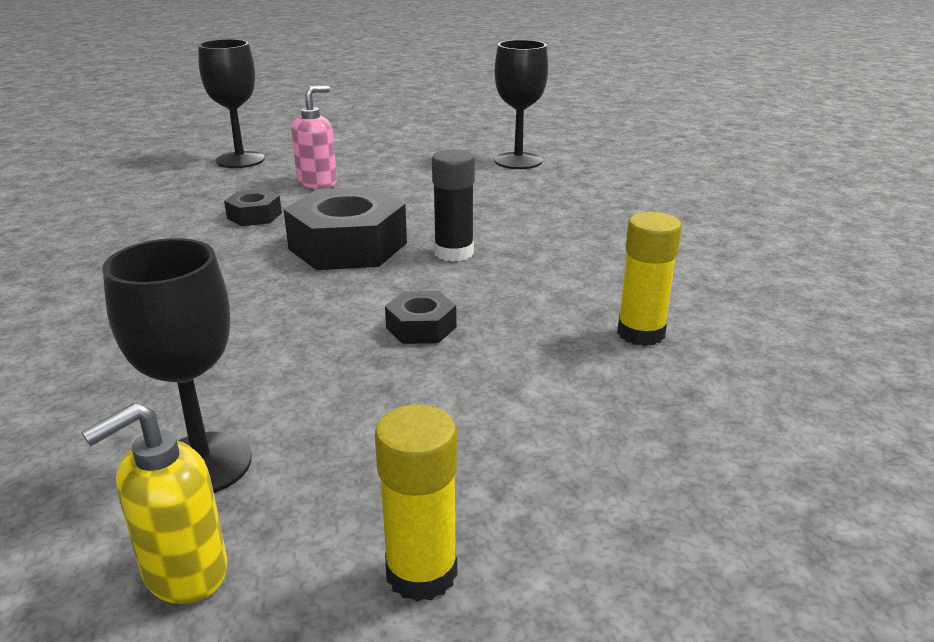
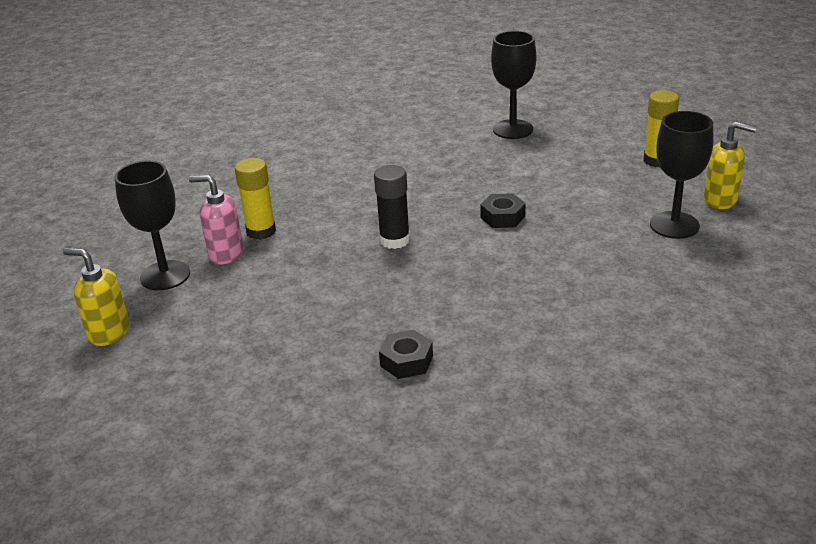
camera: 115 degrees left, 5 degrees up
black goblet [198,39,265,168] -> black goblet moved to [491,31,536,139]
black nut [284,187,407,270] -> none
pink soap dispenser [291,86,337,189] -> pink soap dispenser moved to [189,175,243,265]
yellow glue stick [617,212,682,346] -> yellow glue stick moved to [235,158,276,240]
none -> yellow soap dispenser [63,248,130,346]

